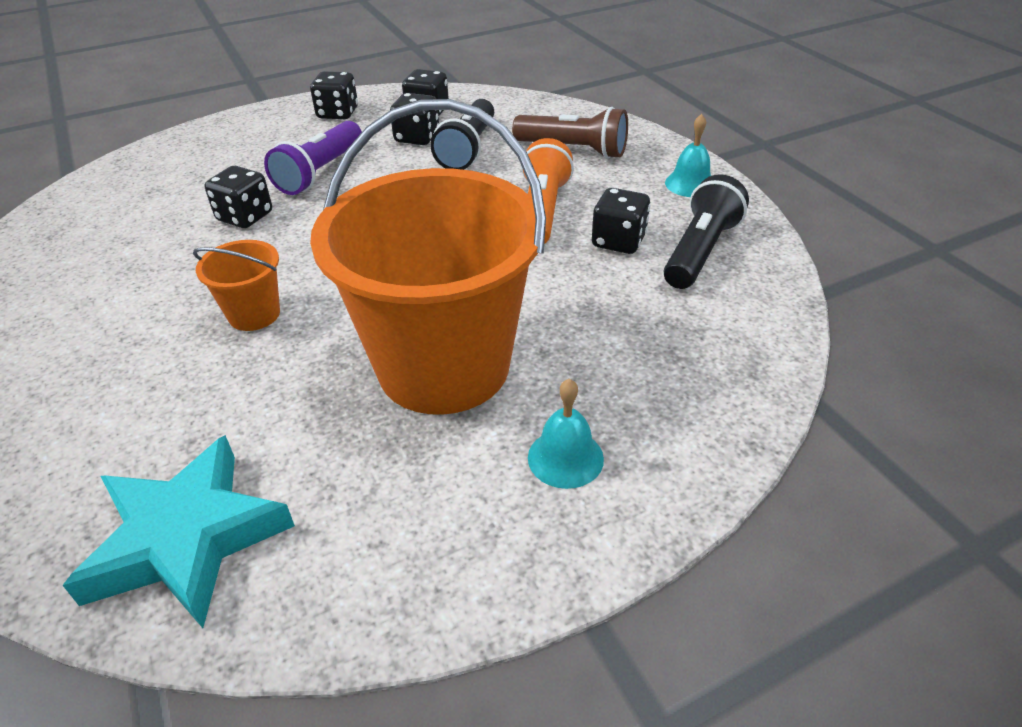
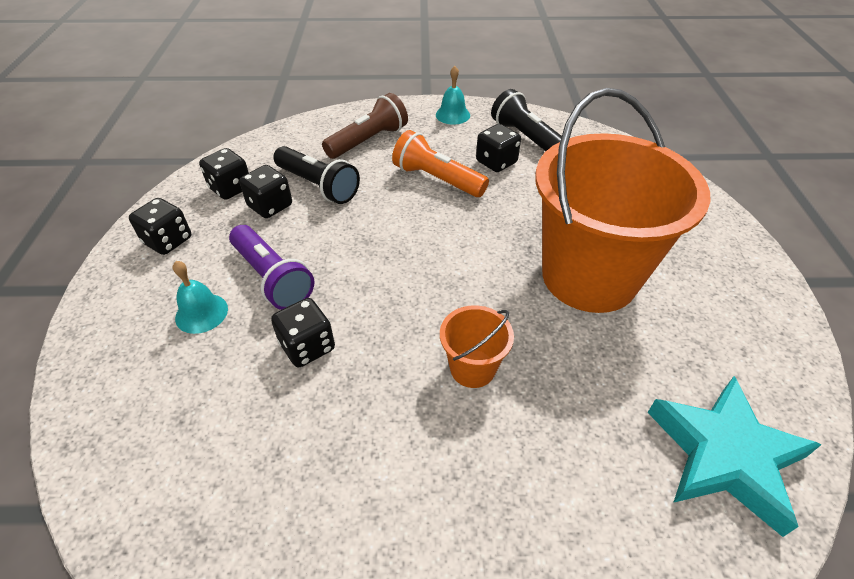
camera: 65 degrees left, 5 degrees up
turquoise bell [528,379,604,489] -> turquoise bell moved to [173,261,228,334]

